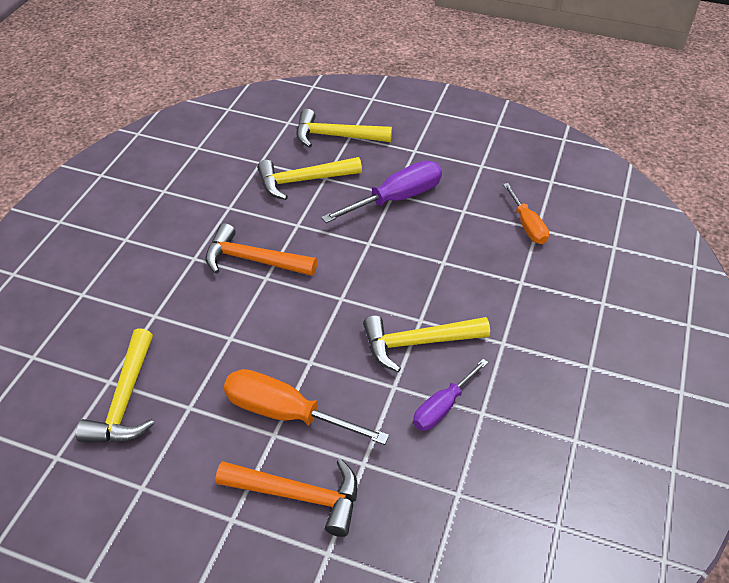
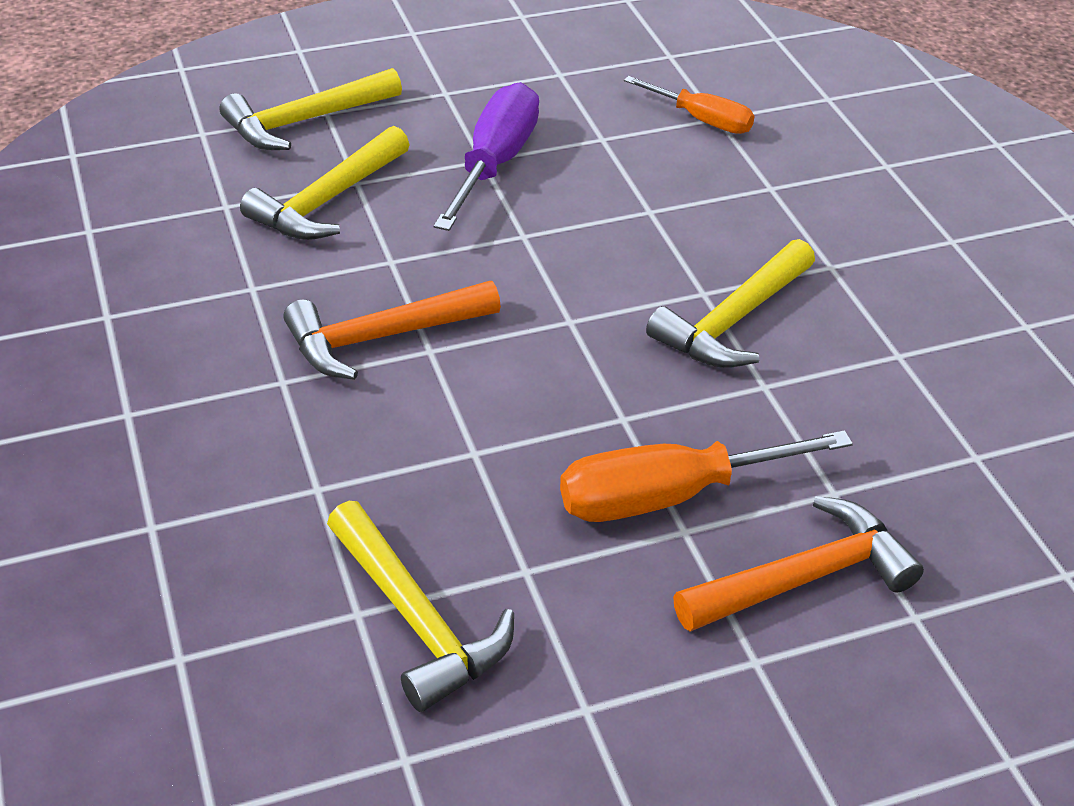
camera: 40 degrees left, 5 degrees down
purple screwdriver [413,359,488,431] -> none

